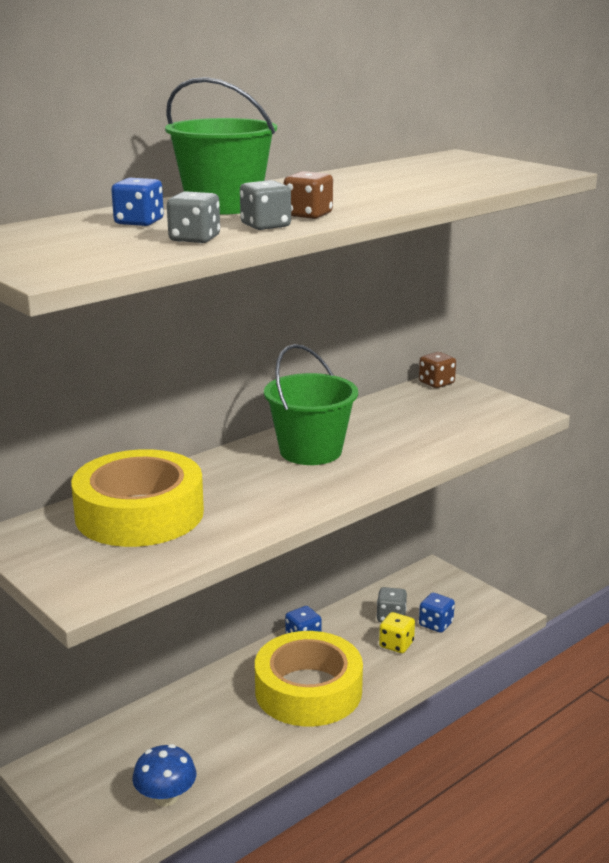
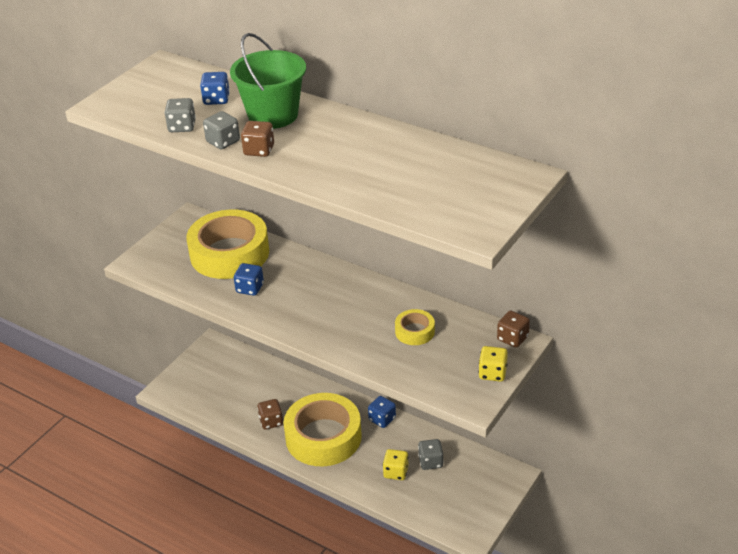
camera: 75 degrees right, 15 degrees up
blue mushroom [132,744,196,806] -> none
green bucket [264,344,358,465] -> none
blue dice [419,593,455,633] -> blue dice moved to [234,263,264,296]
none -> brown dice [257,399,283,430]
none -> yellow tape [395,309,435,345]
none -> yellow dice [479,346,508,382]

